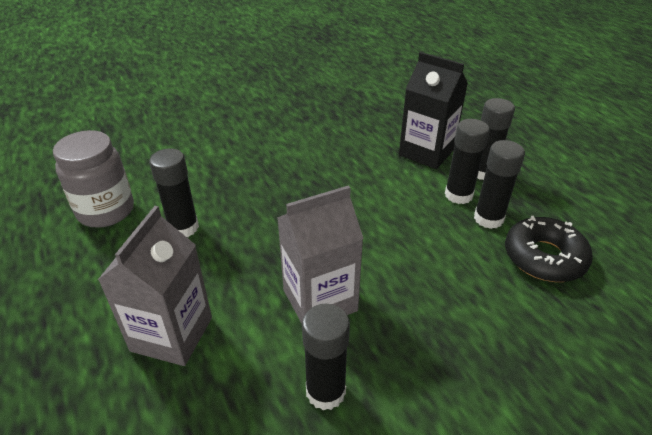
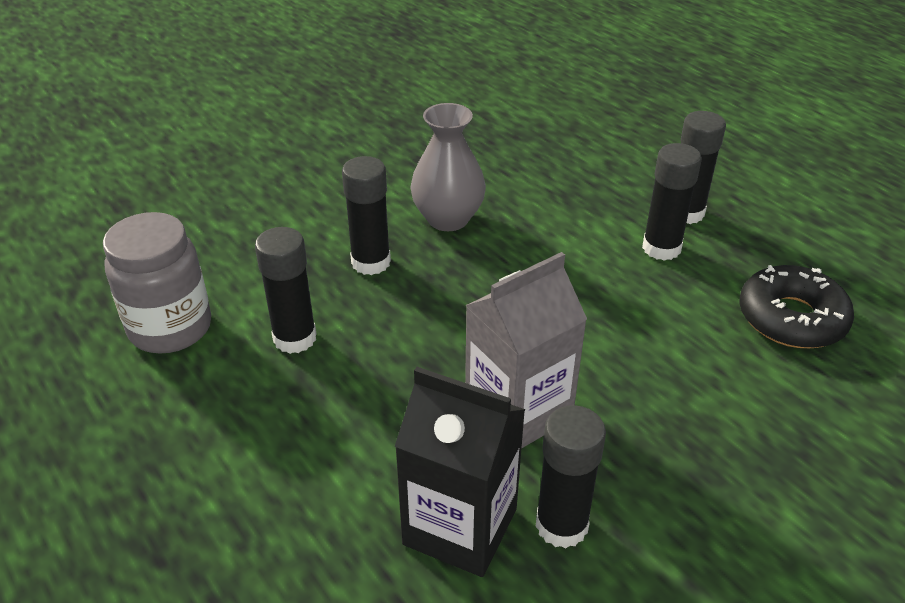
camera: 10 degrees left, 0 degrees up
grey carton [98,206,212,366] -> none
black carton [399,52,468,169] -> black carton moved to [395,367,525,577]
black glue stick [474,140,525,229] -> black glue stick moved to [342,156,391,275]
none -> grey vase [410,103,486,231]

